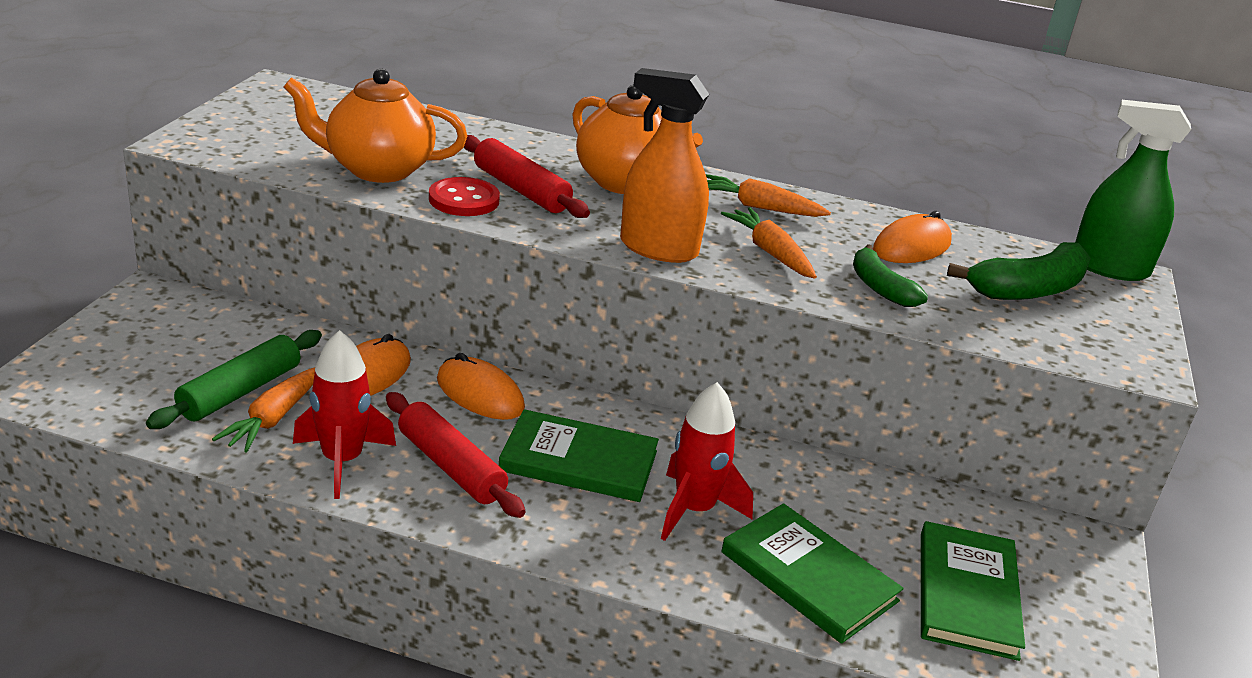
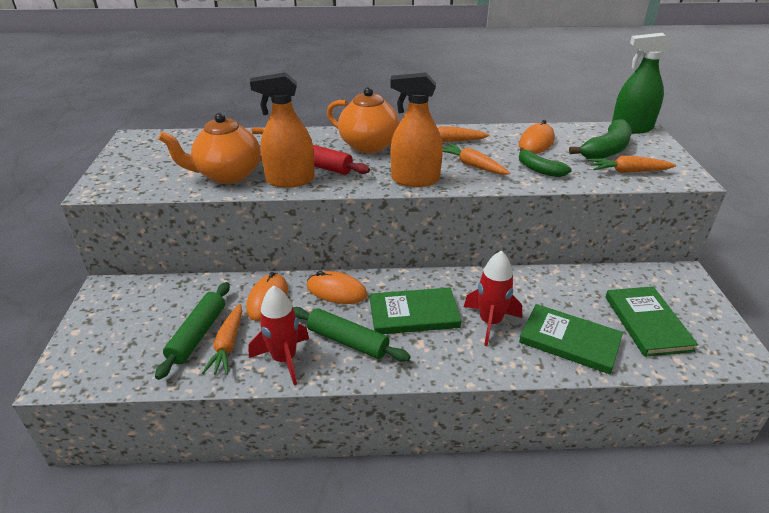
camera: 15 degrees left, 5 degrees up
red rolling pin [386,392,526,518] -> green rolling pin [293,307,411,362]
red button [429,177,500,216] -> orange spray bottle [250,72,315,188]
none -> orange carrot [588,156,676,173]

